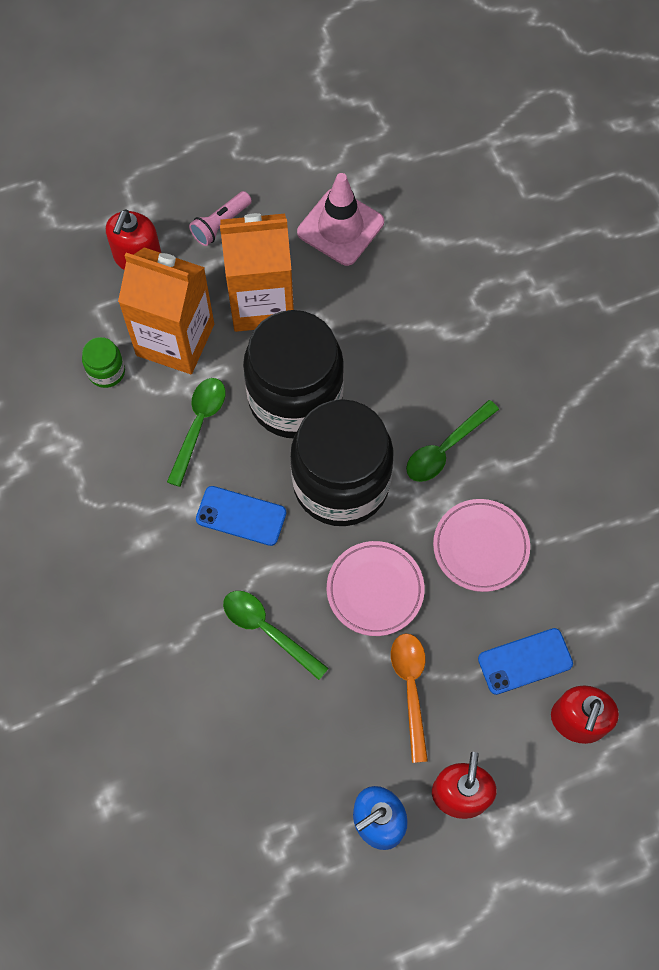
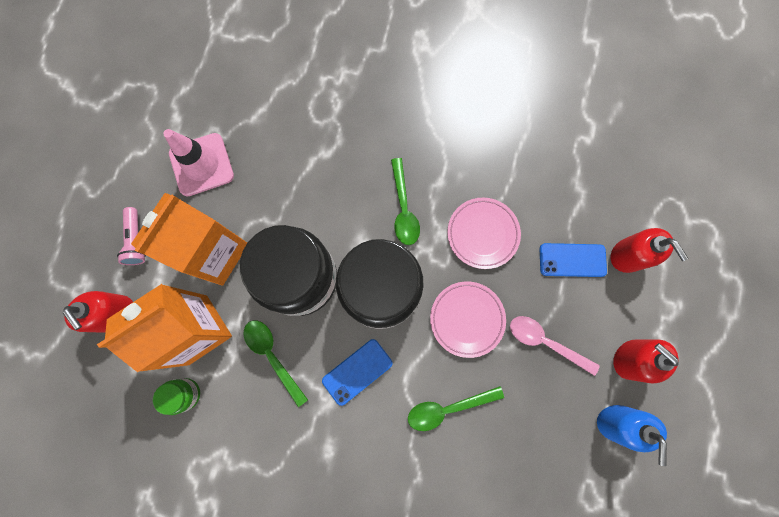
camera: 55 degrees left, 10 degrees up
orange spoon [391,633,428,763] -> pink spoon [510,316,600,376]
blue phone [478,628,573,695] -> blue phone turned 75 degrees clockwise [540,243,607,277]

